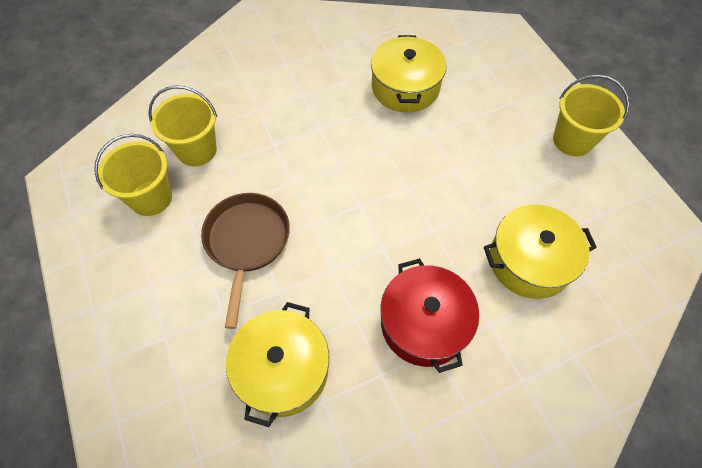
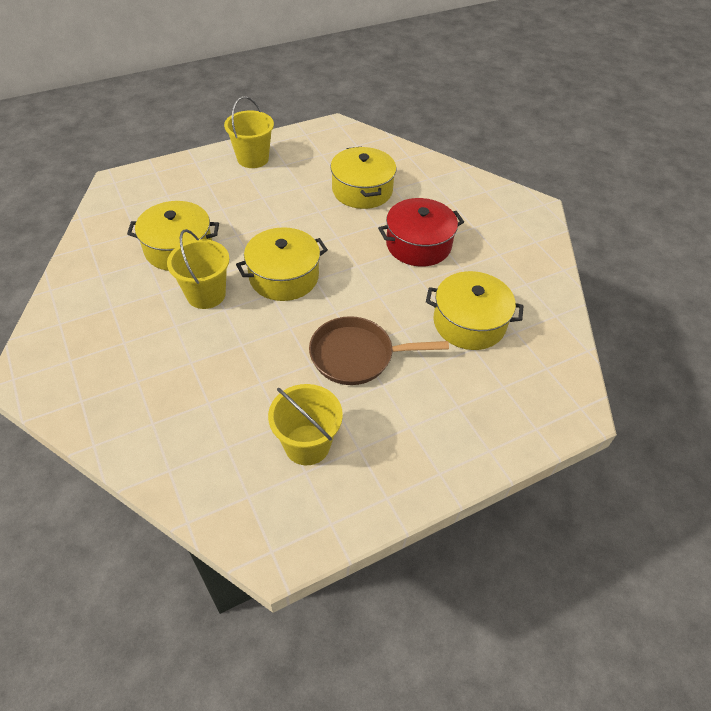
camera: 95 degrees left, 10 degrees down
yellow bucket [148,85,217,166] -> yellow bucket moved to [167,229,229,309]
none -> yellow pot [236,227,328,301]

